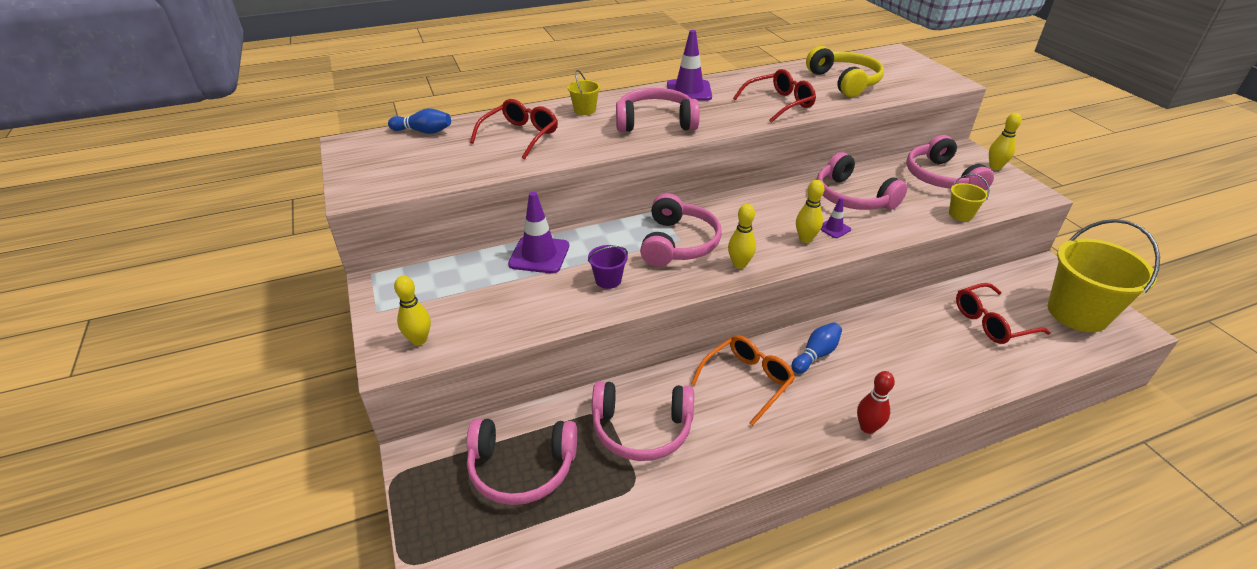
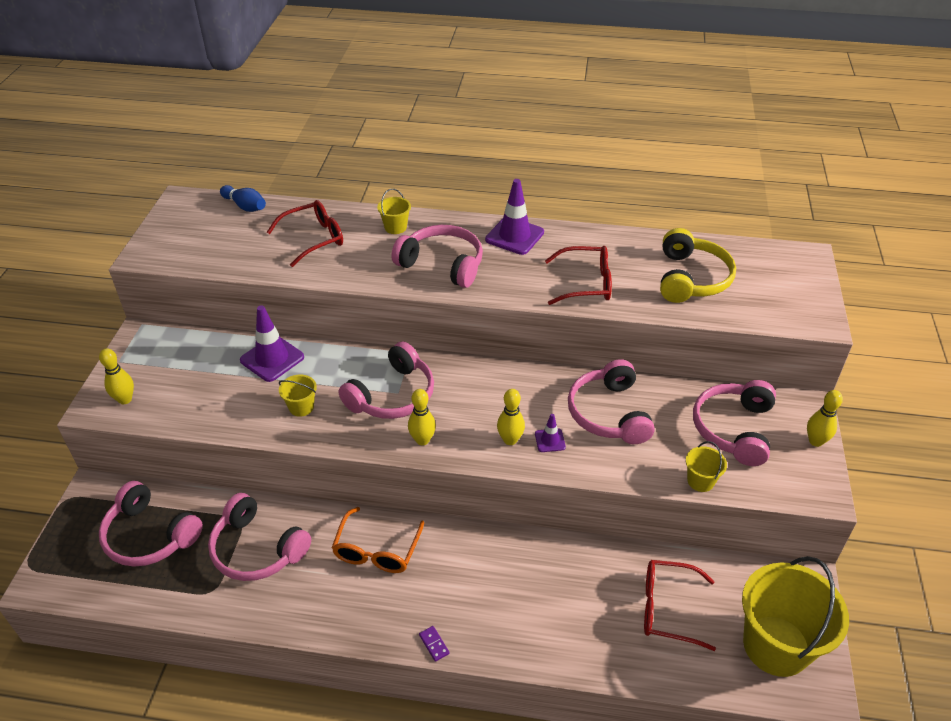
camera: 30 degrees right, 5 degrees up
purple bucket [588,245,628,289] -> yellow bucket [279,375,317,417]
orange glasses [691,335,795,426] -> orange glasses turned 120 degrees clockwise [332,507,424,573]
blue bowling pin [792,322,842,374] -> none
red bowling pin [857,371,895,434] -> purple domino [419,626,450,662]

